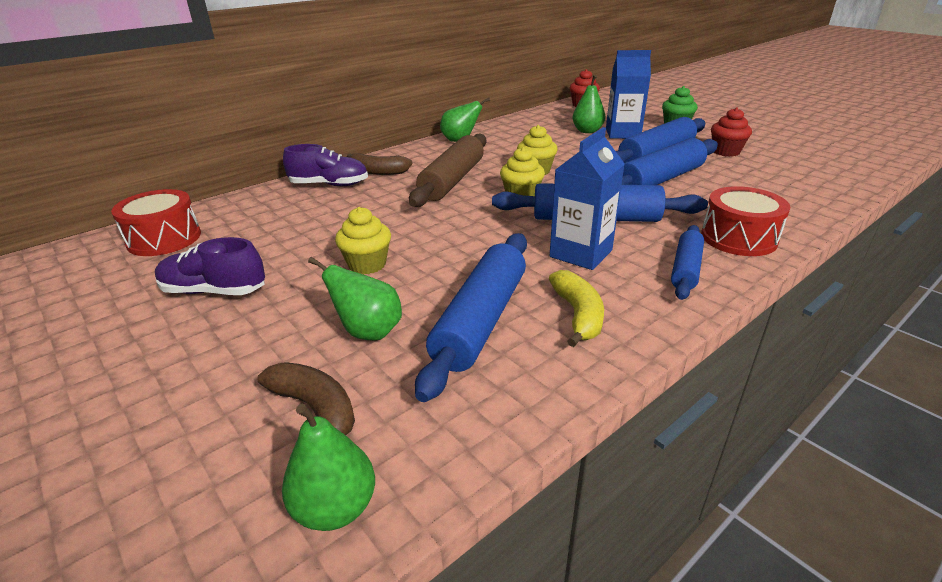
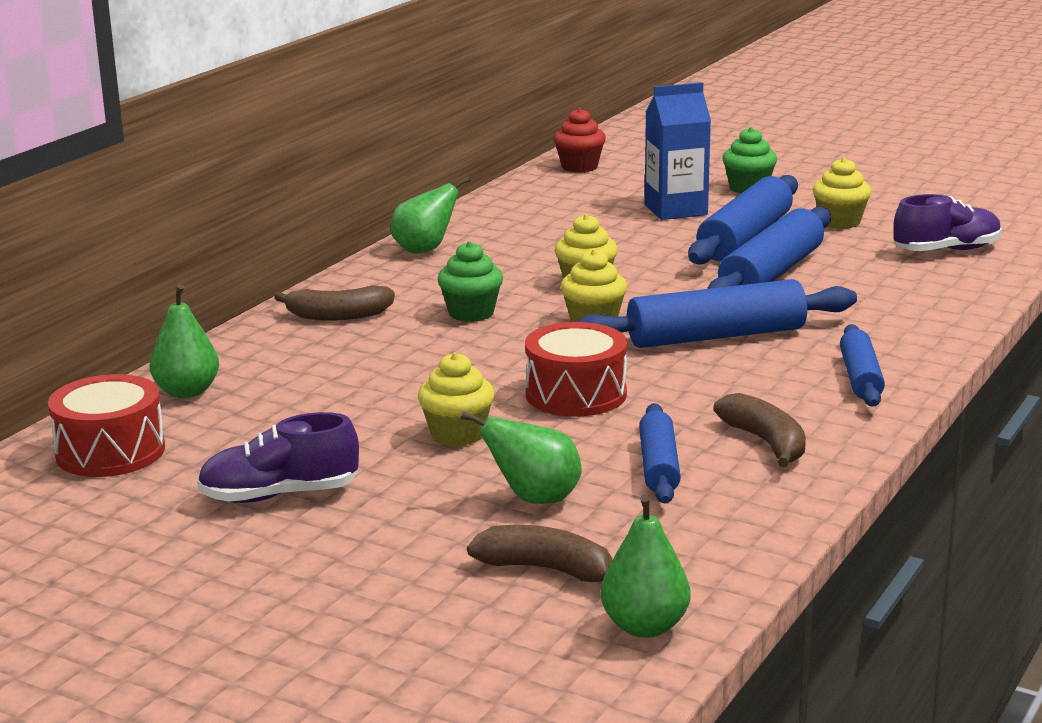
camera: 20 degrees left, 10 degrees down
purple shoe [283,144,368,186] -> purple shoe moved to [893,194,1002,251]
brown rolling pin [409,134,486,207] -> green cupcake [438,241,503,322]
blue rolling pin [415,233,527,402] -> blue rolling pin [639,403,681,504], size x0.59
yellow banana [549,270,604,347] -> brown banana [713,393,806,467]
blue carton [550,127,625,270] -> none
green pear [572,75,605,133] -> green pear moved to [149,284,219,398]
red drum [701,186,790,256] -> red drum moved to [525,322,627,417]
red cupcake [711,108,752,157] -> yellow cupcake [813,157,871,229]

